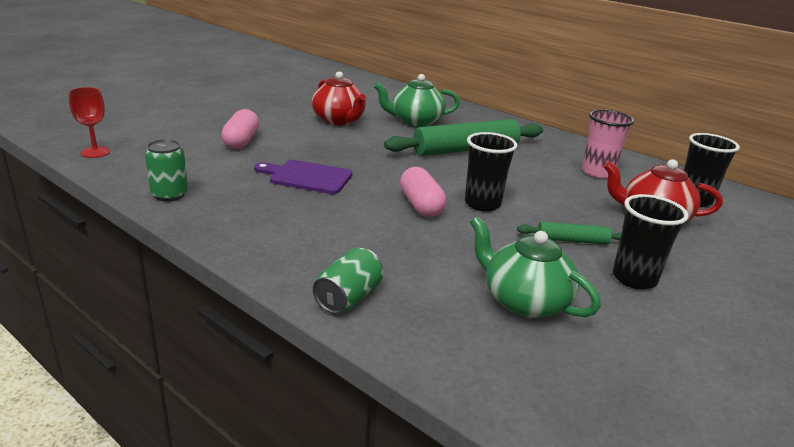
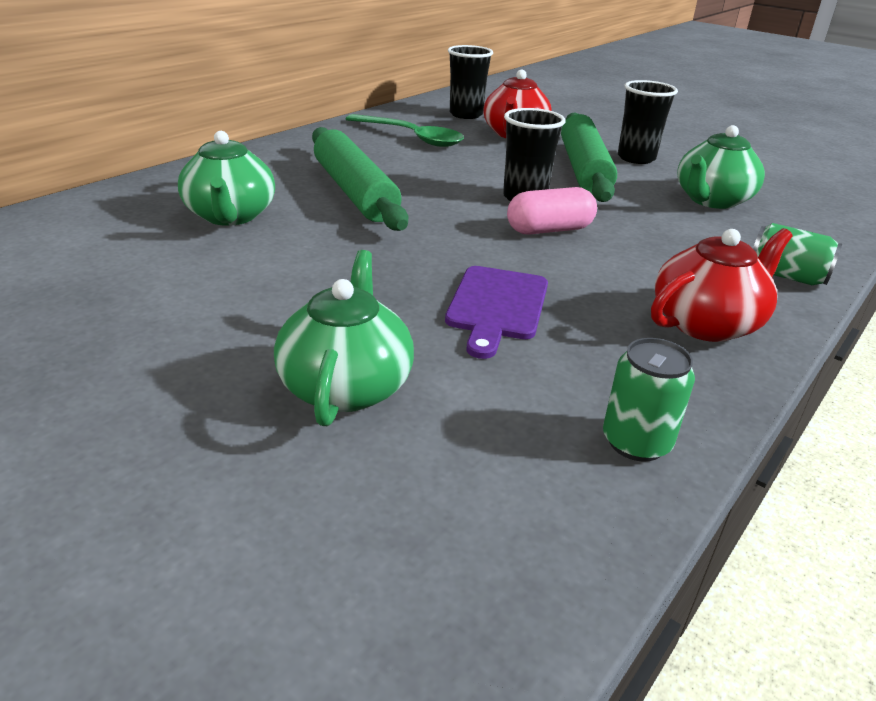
camera: 90 degrees left, 5 degrees up
red goblet [69,87,110,158] -> none
pink capsule [221,109,259,149] -> green teapot [274,250,414,426]
red teapot [312,71,366,125] -> red teapot moved to [651,228,793,342]
green rolling pin [517,222,622,245] -> green rolling pin [561,113,617,202], size x2.04
pink cup [582,109,634,178] -> green spoon [346,114,464,147]

